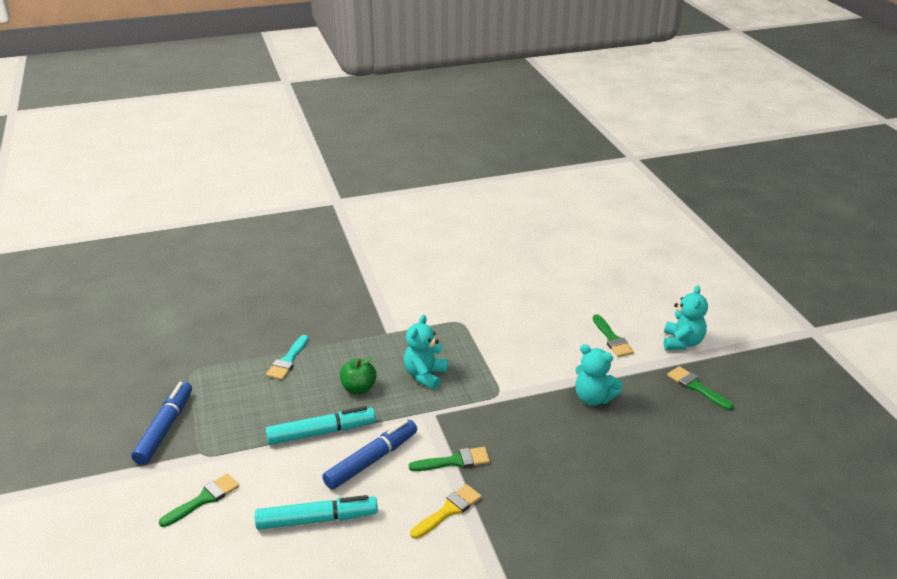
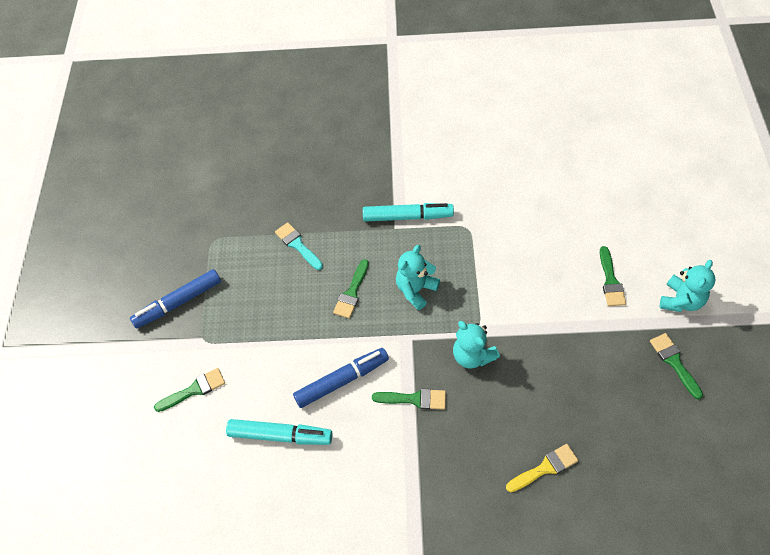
camera: 20 degrees right, 25 degrees up
blue marker [131,381,192,465] -> blue marker turned 150 degrees counterclockwise [130,269,221,328]
turquoise brush [266,335,308,380] -> turquoise brush turned 105 degrees clockwise [275,222,323,270]
turquoise marker [266,406,376,445] -> turquoise marker moved to [363,203,454,222]
green apple [340,356,377,394] -> green brush [333,259,369,318]
yellow brush [410,484,482,539] -> yellow brush moved to [506,444,578,492]
turquoise teddy bear [575,344,623,406] -> turquoise teddy bear moved to [453,321,500,369]

